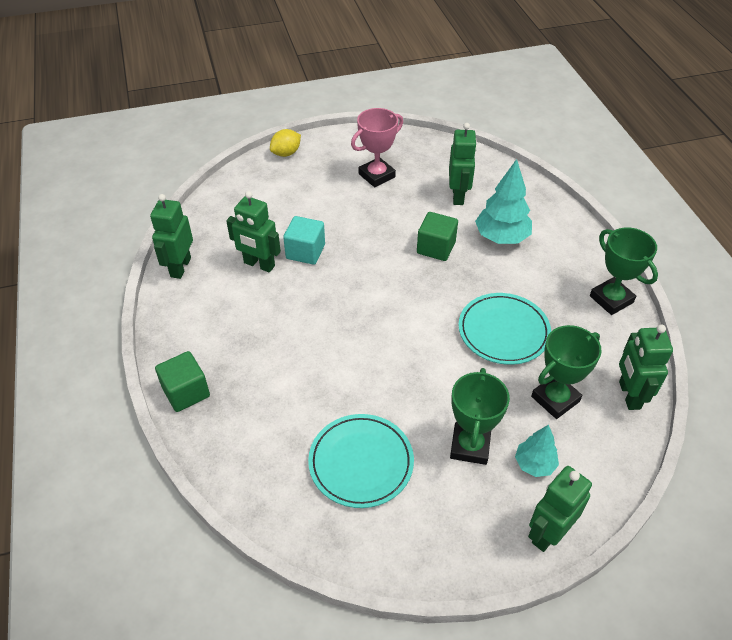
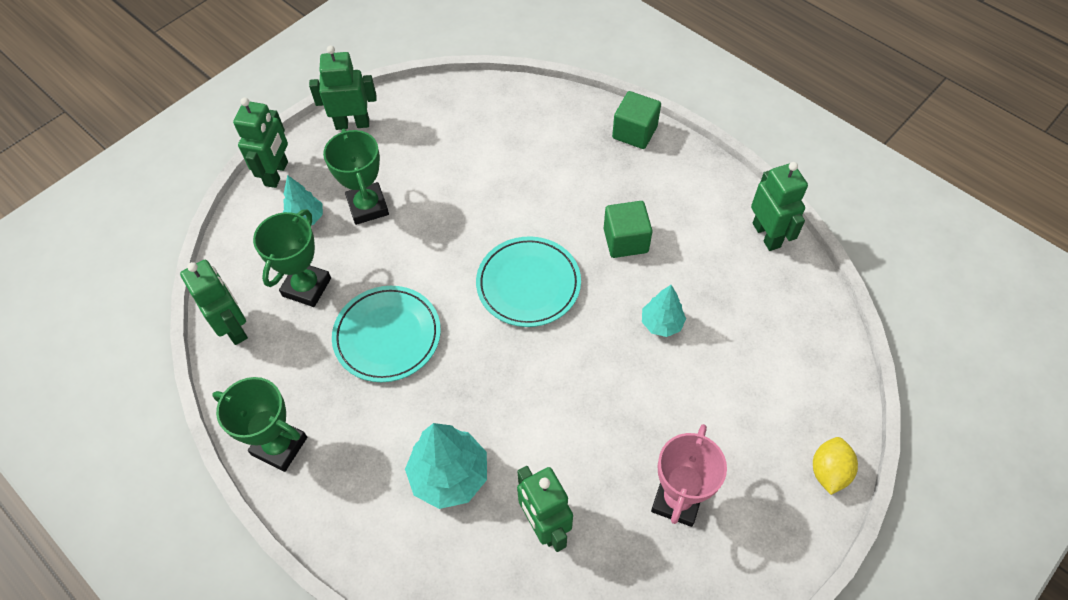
camera: 150 degrees right, 10 degrees up
green robot [226,191,281,273] -> green robot moved to [309,46,377,130]
turquoise cube [283,216,325,265] -> turquoise tree [642,285,686,337]
turquoise plate [308,414,414,508] -> turquoise plate moved to [476,236,581,327]
green cube [417,212,458,261] -> green cube moved to [603,201,653,258]

